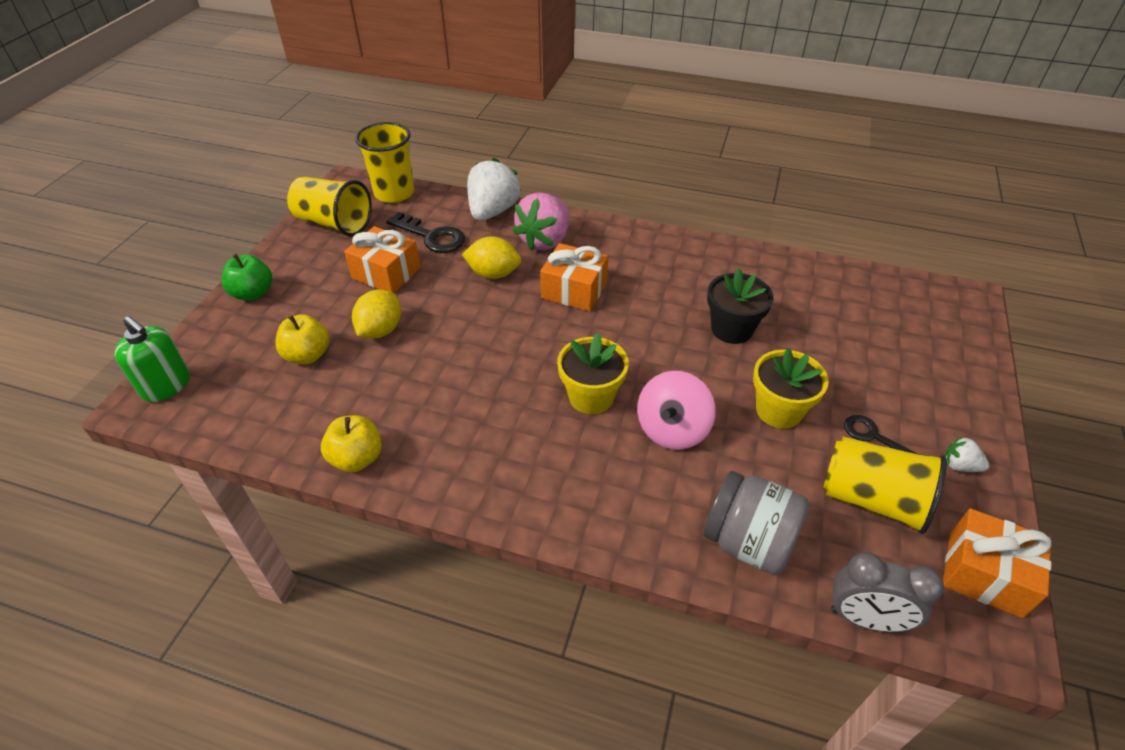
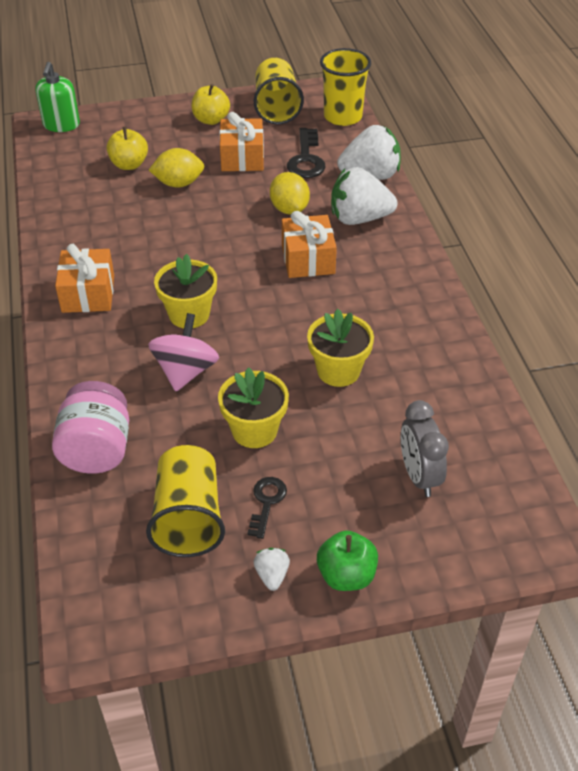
camera: 60 degrees right, 0 degrees up
green apple [222,254,272,301] -> green apple moved to [317,530,378,591]
yellow apple [321,415,382,472] -> yellow apple moved to [192,84,230,125]
pink strawberry [513,192,569,251] -> white strawberry [331,167,397,225]
pink spinning top [637,371,716,450] -> pink spinning top turned 105 degrees clockwise [148,313,219,391]
grey jar [703,471,810,575] -> pink jar [52,381,129,474]
black flower pot [707,268,774,344] -> yellow flower pot [307,309,374,387]
grey clock [831,552,944,632] -> grey clock moved to [401,400,449,497]
orange gift [943,508,1052,618] -> orange gift moved to [55,244,114,313]

